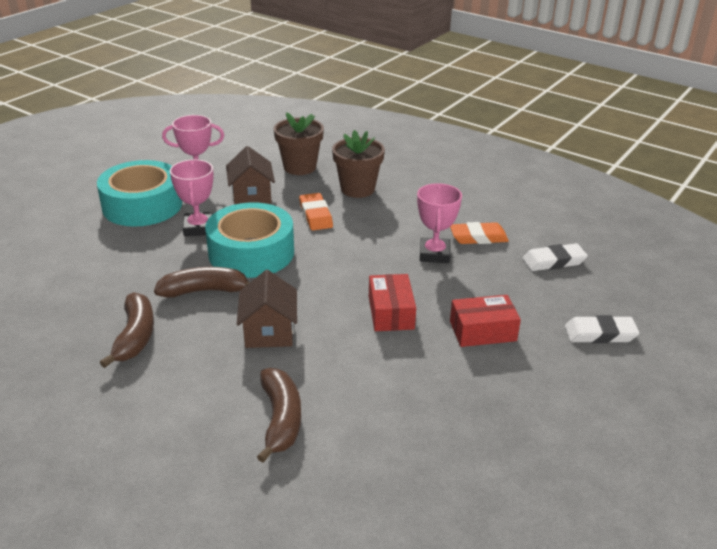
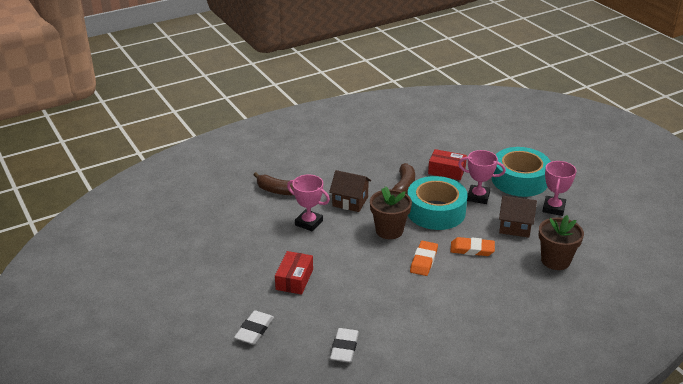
camera: 115 degrees right, 0 degrees up
brown banana [100,292,154,368] -> none
brown flower pot [332,130,385,198] -> brown flower pot moved to [370,186,412,239]
red box [369,274,416,331] -> red box moved to [428,149,467,180]
pink trophy [417,183,462,263] -> pink trophy moved to [287,175,330,231]
orange eraser [450,222,509,244] -> orange eraser moved to [410,241,438,276]

